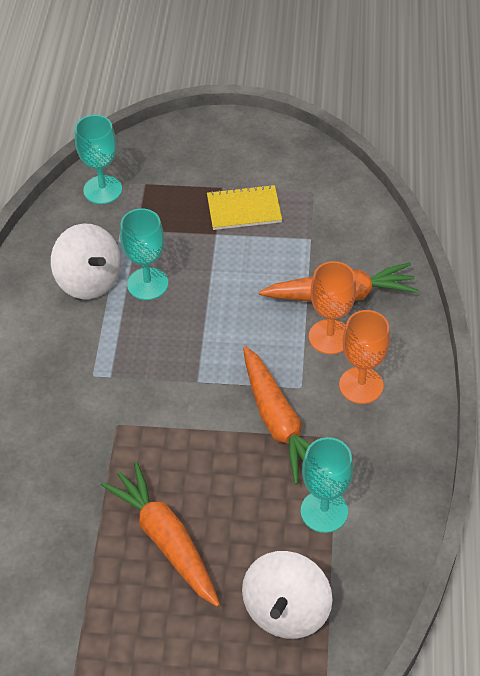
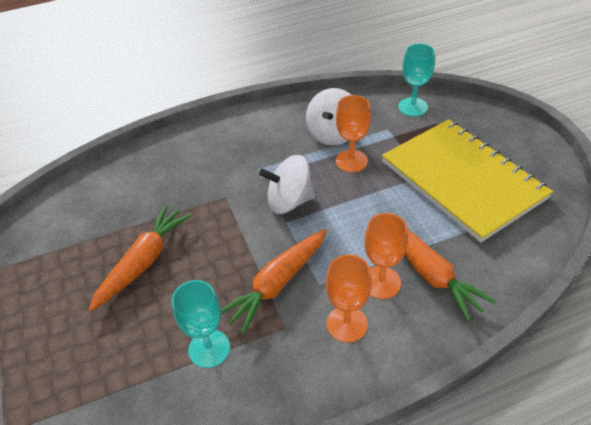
camera: 65 degrees right, 5 degrees down
turquoise goblet [120,208,168,300] -> orange goblet [336,95,371,172]
yellow notebook [207,185,282,230] -> yellow notebook [382,119,553,243], size x2.33
white spinning top [242,551,332,639] -> white spinning top moved to [259,155,316,214]

